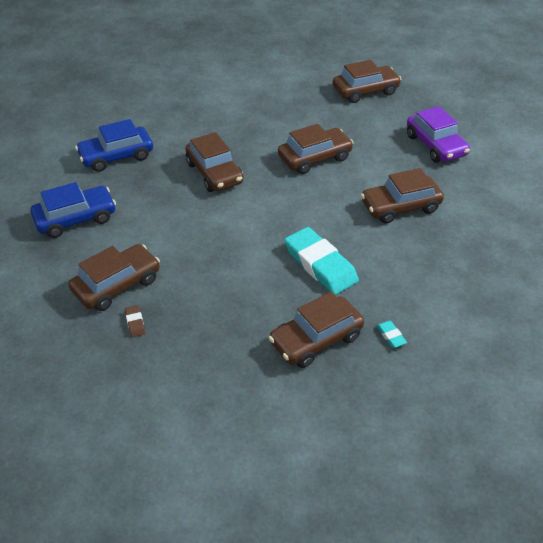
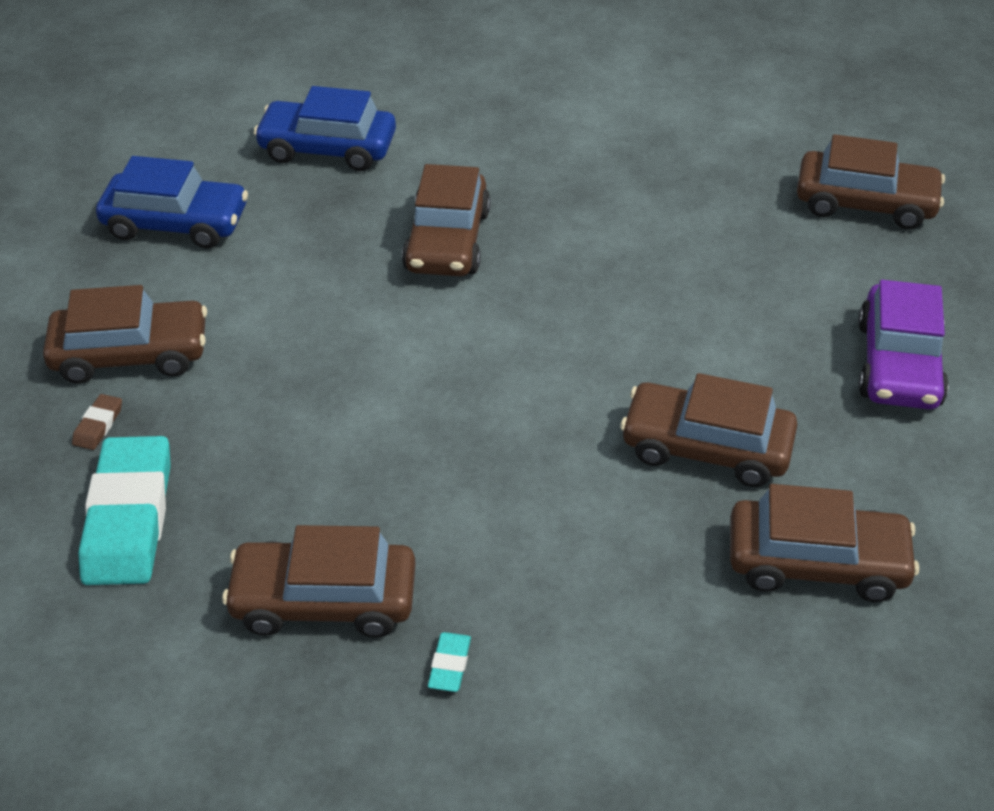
camera: 35 degrees right, 0 degrees up
brown car [278,124,353,174] -> brown car moved to [730,484,919,602]
turquoise eraser [284,227,359,295] -> turquoise eraser moved to [78,436,171,585]

